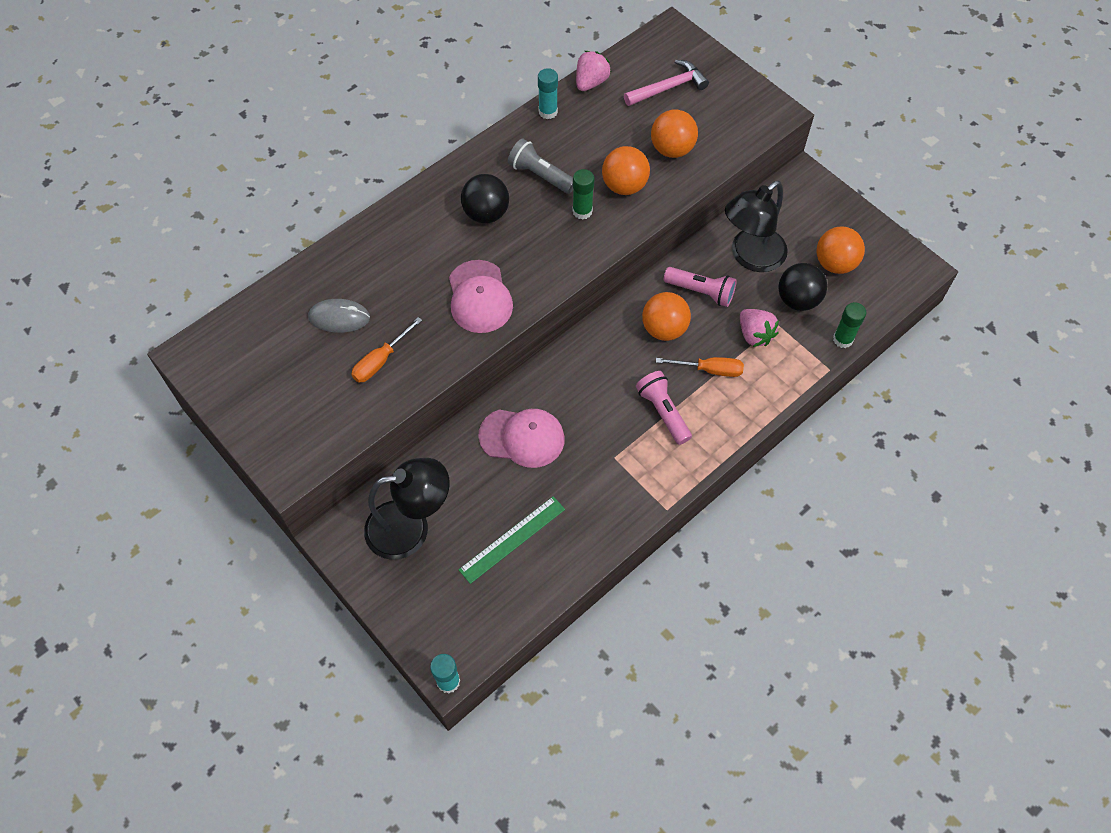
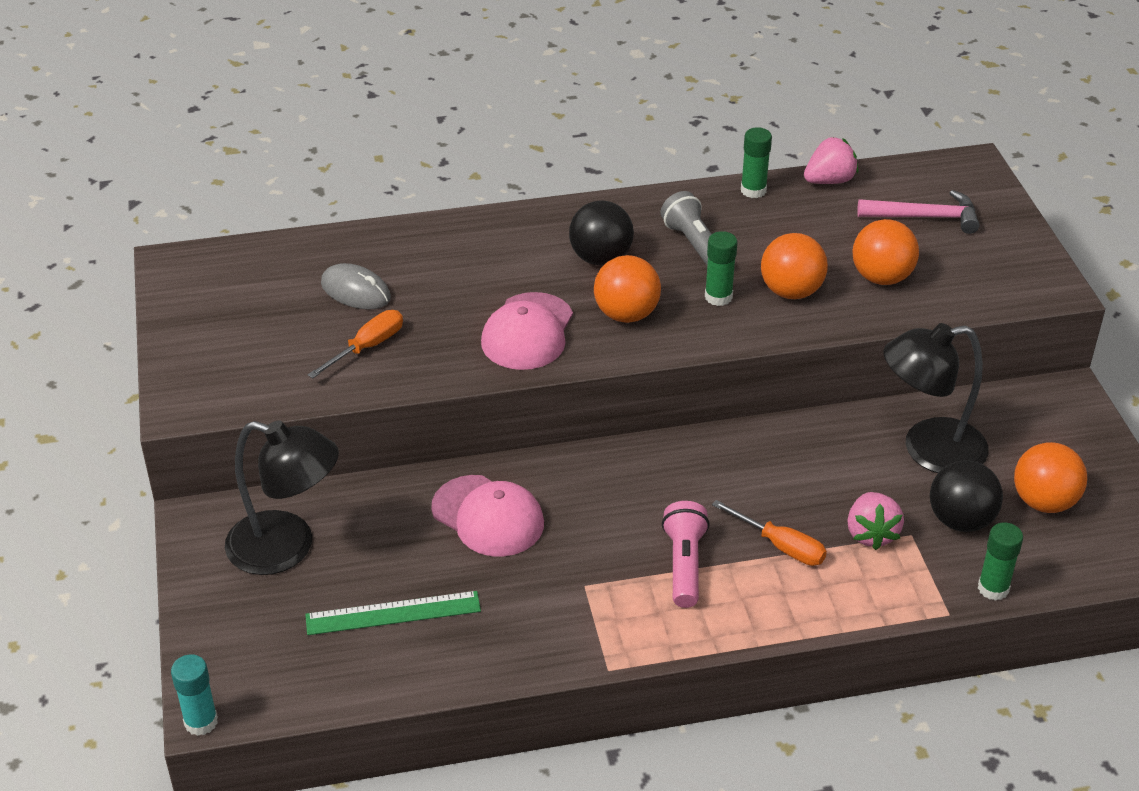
camera: 30 degrees right, 20 degrees down
orange screwdriver [351,317,422,383] -> orange screwdriver turned 150 degrees clockwise [307,310,403,379]
turquoise glue stick [538,68,558,119] -> green glue stick [741,127,772,198]
orange ball [642,292,691,341] -> orange ball moved to [594,255,661,323]
pink flashlight [664,267,737,307] -> none

